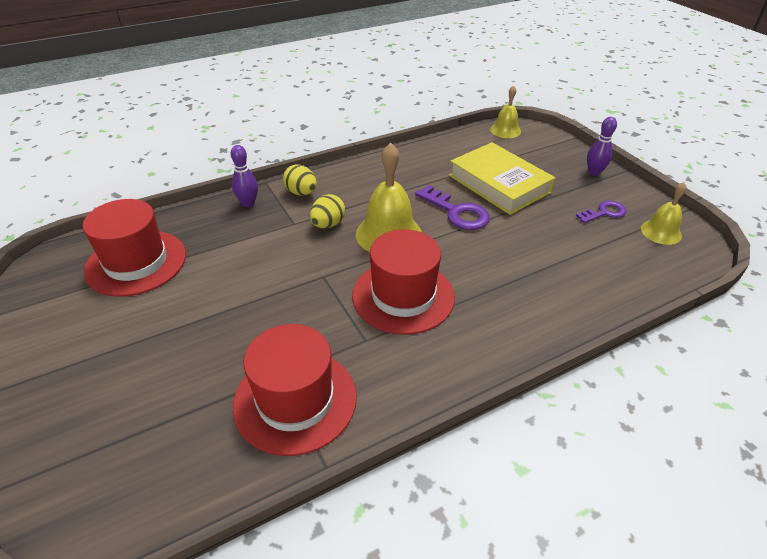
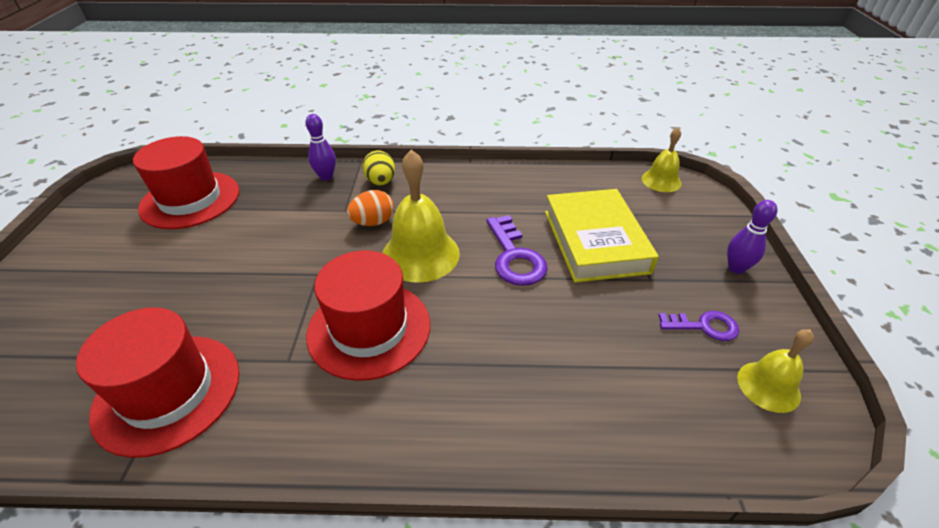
camera: 30 degrees right, 0 degrees up
yellow egg [310,194,345,228] -> orange egg [347,190,394,226]

